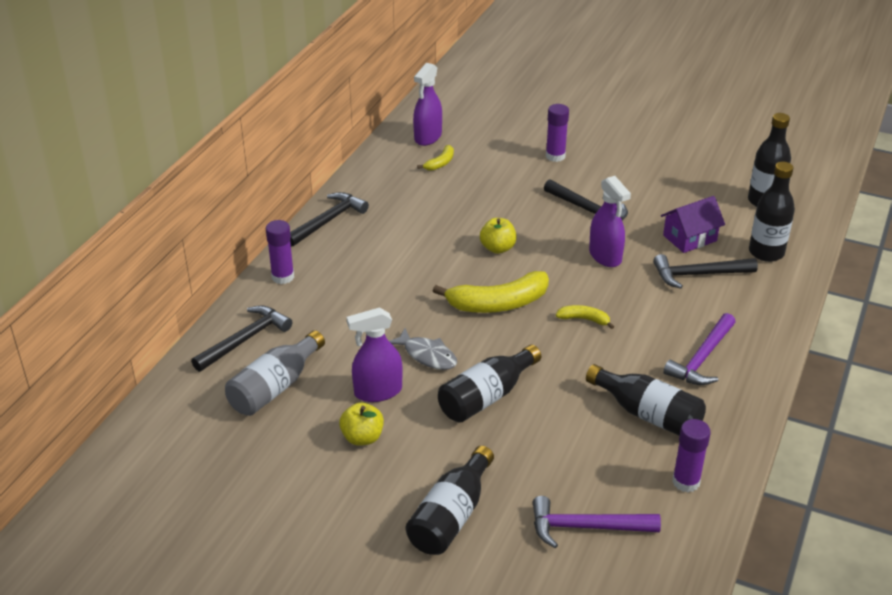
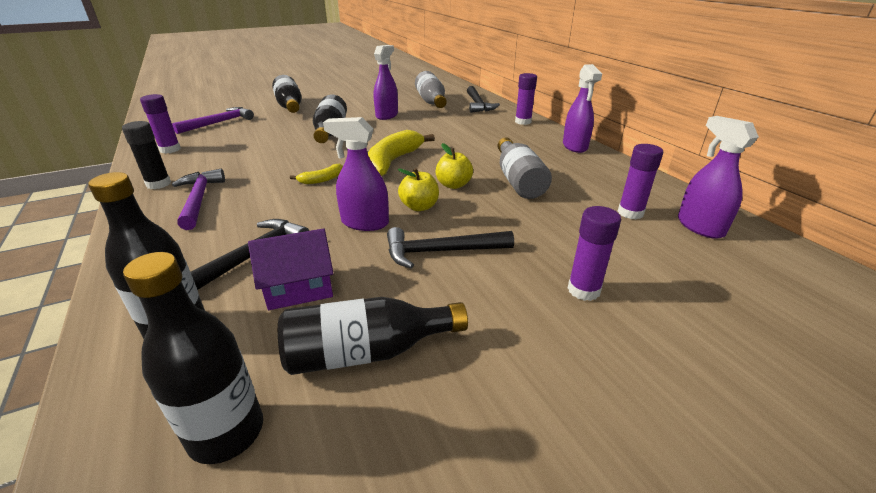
camera: 130 degrees right, 5 degrees down
black hammer [290,192,369,247] -> purple spray bottle [563,64,602,153]
yellow apple [339,402,384,446] -> yellow apple moved to [398,168,439,211]
grey fish [389,328,457,370] -> none
yellow banana [417,145,454,171] -> purple glue stick [618,144,663,219]
black bottle [586,364,706,436] -> black bottle moved to [278,297,468,375]
purple house [661,196,725,253] -> purple house turned 60 degrees clockwise [248,228,334,310]
none -> black glue stick [122,121,171,189]
none -> grey bottle [498,137,552,199]

